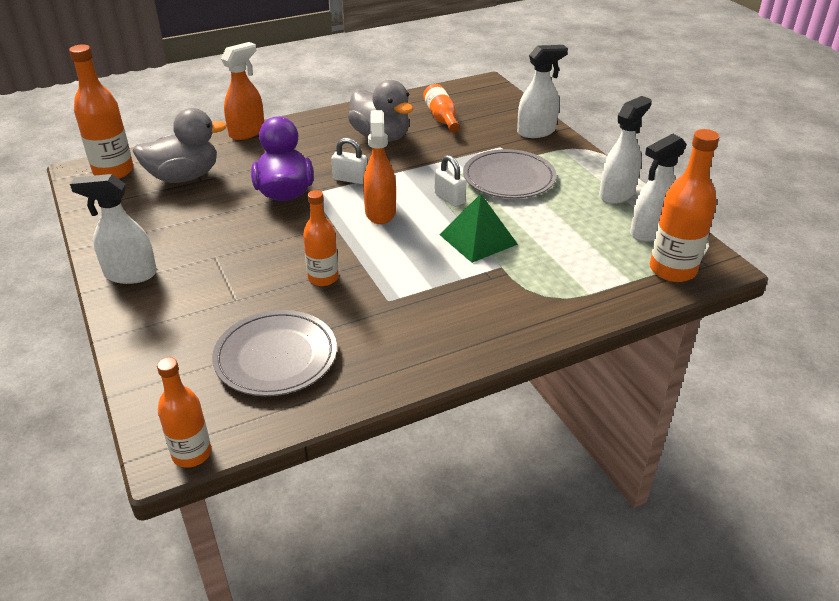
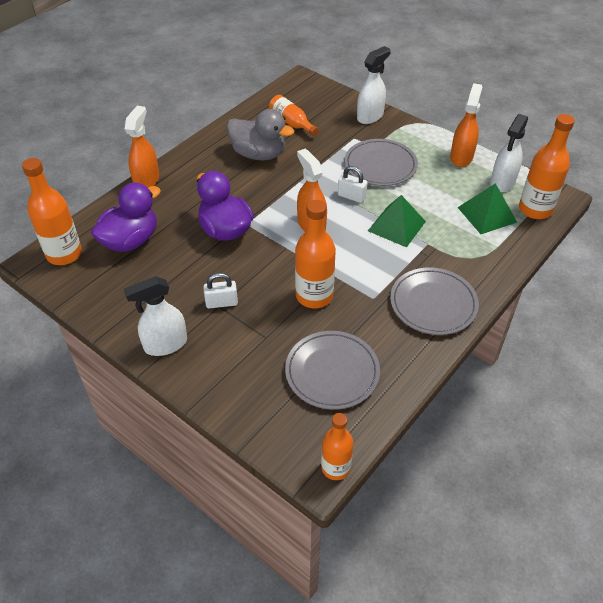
camera: 25 degrees left, 10 degrees up
grey duck [133,108,227,183] -> purple duck [91,183,161,252]
orange bottle [303,190,339,286] -> orange bottle [295,200,336,309], size x1.54
white padlock [331,138,367,184] -> white padlock moved to [203,273,238,309]
white spray bottle [599,96,652,204] -> orange spray bottle [450,83,482,167]
none -> grey plate [390,267,479,335]
none -> green pyramid [457,183,517,234]

